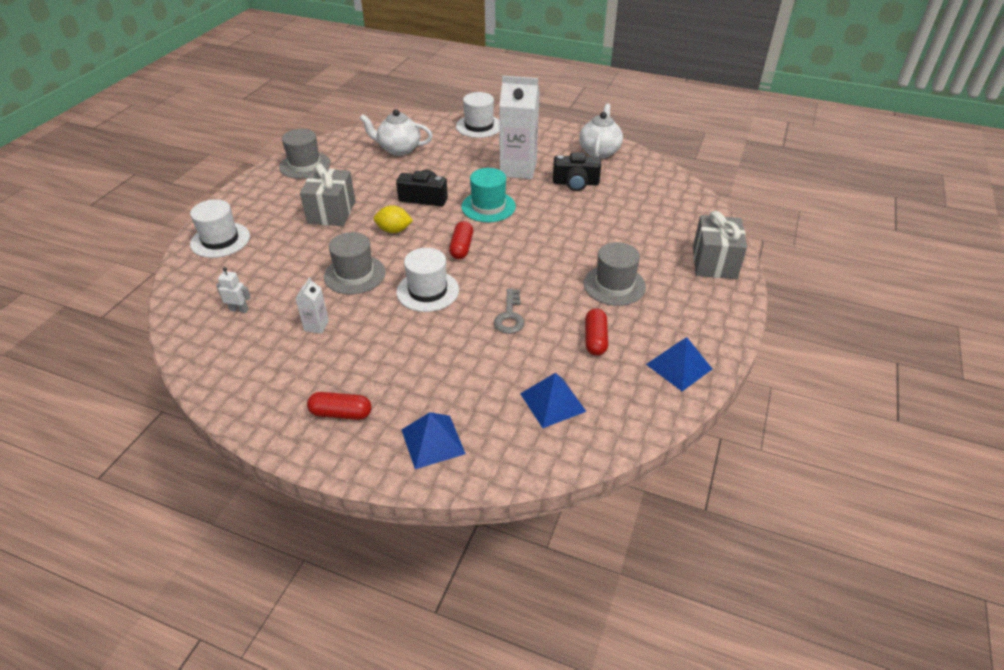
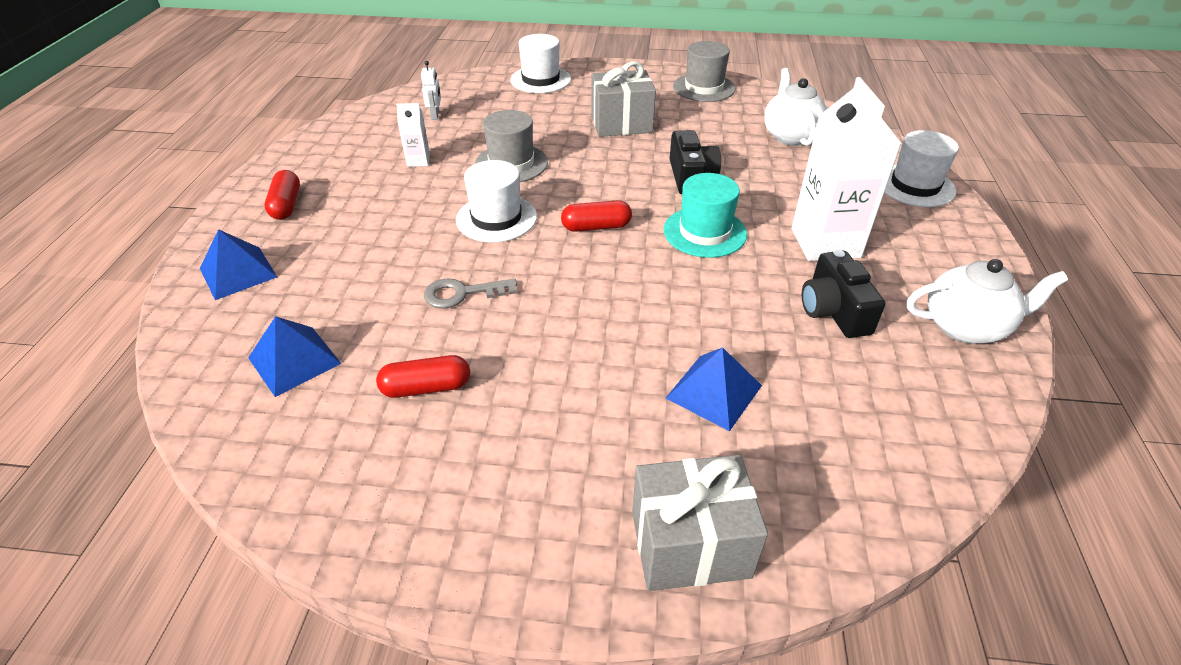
camera: 75 degrees right, 0 degrees up
yellow lemon [374,205,413,233] -> none
grey hat [584,242,646,306] -> none
blue pyramid [646,337,712,391] -> blue pyramid moved to [666,347,762,431]

